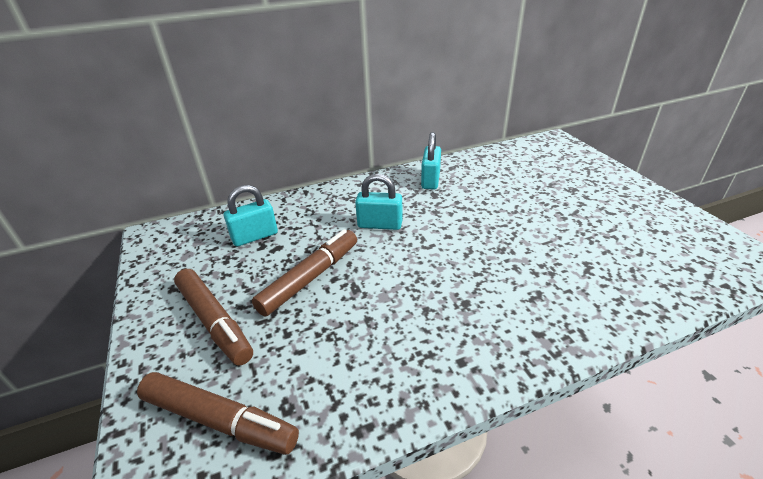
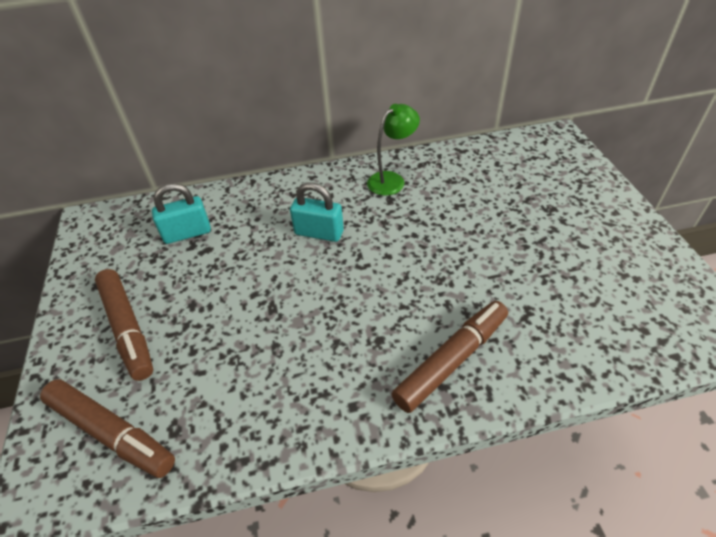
camera: 10 degrees right, 10 degrees up
brown marker [252,229,357,316] -> brown marker moved to [392,301,508,413]
turquoise padlock [421,132,441,190] -> green lamp [367,104,420,196]

